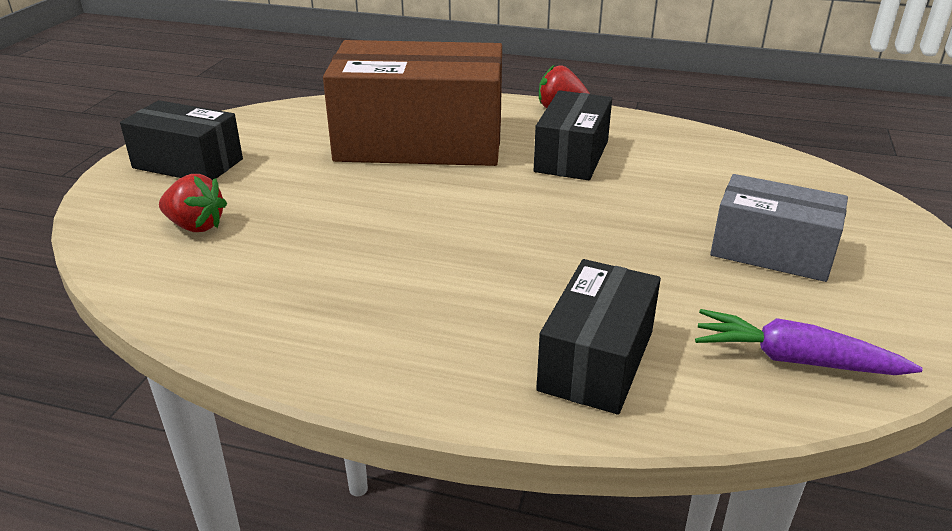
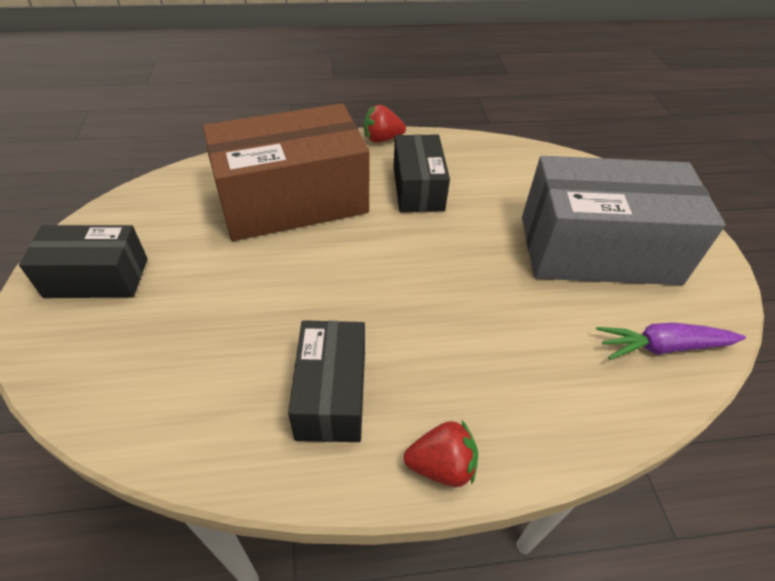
camera: 25 degrees left, 15 degrees up
red strawberry [159,174,227,232] -> red strawberry moved to [404,421,478,487]
black box [536,259,661,415] -> black box moved to [288,320,365,442]
grey box [710,174,848,282] -> grey box [522,156,726,285], size x1.81

